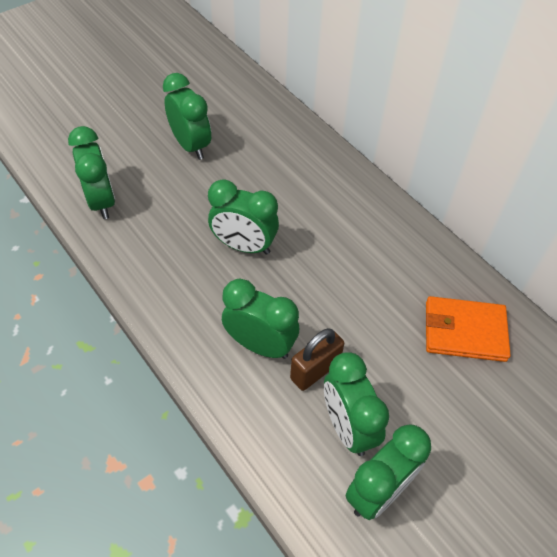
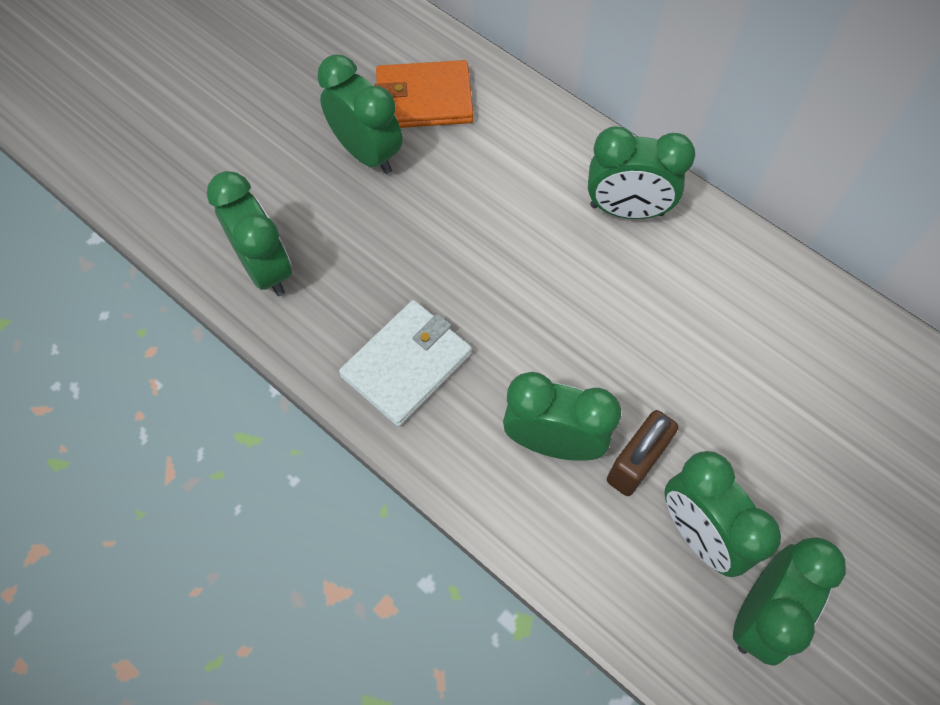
camera: 10 degrees left, 10 degrees up
green clock [208,179,279,255] -> green clock moved to [588,126,696,219]
orange wallet [426,296,511,362] -> orange wallet moved to [374,60,473,128]
none -> white wallet [339,300,472,427]

